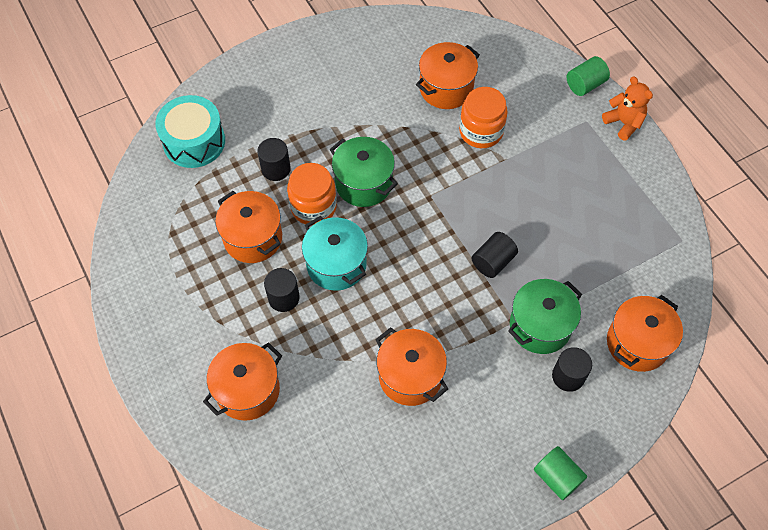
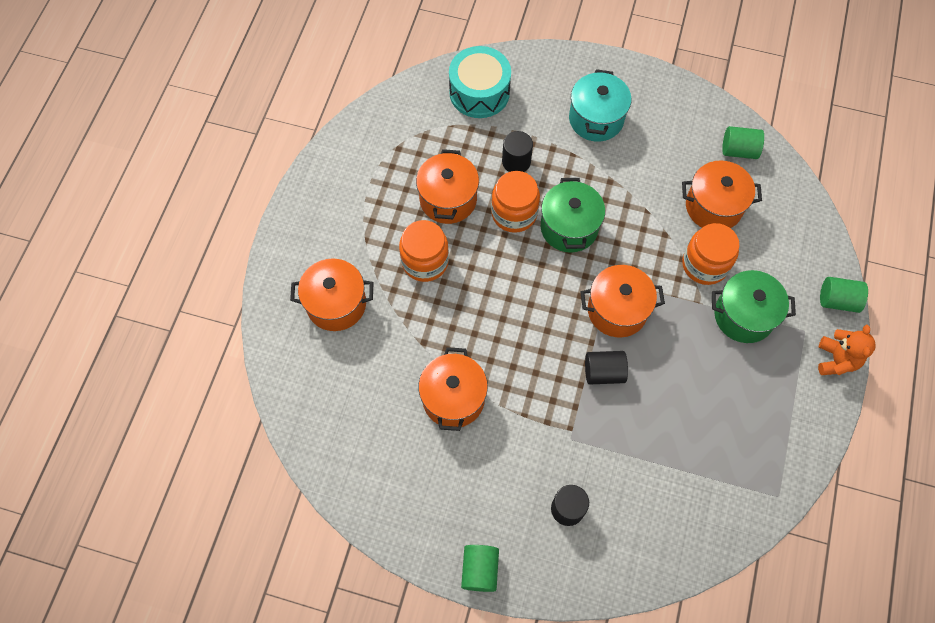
camera: 45 degrees right, 5 degrees up
black cylinder [264,268,300,312] -> orange jar [399,220,449,282]
turquoise pot [302,216,368,291] -> turquoise pot moved to [569,69,631,142]
green pot [508,279,582,354] -> green pot moved to [712,270,796,343]
orange pot [607,295,683,372] -> orange pot moved to [580,265,665,337]
none -> green cylinder [722,126,764,159]

